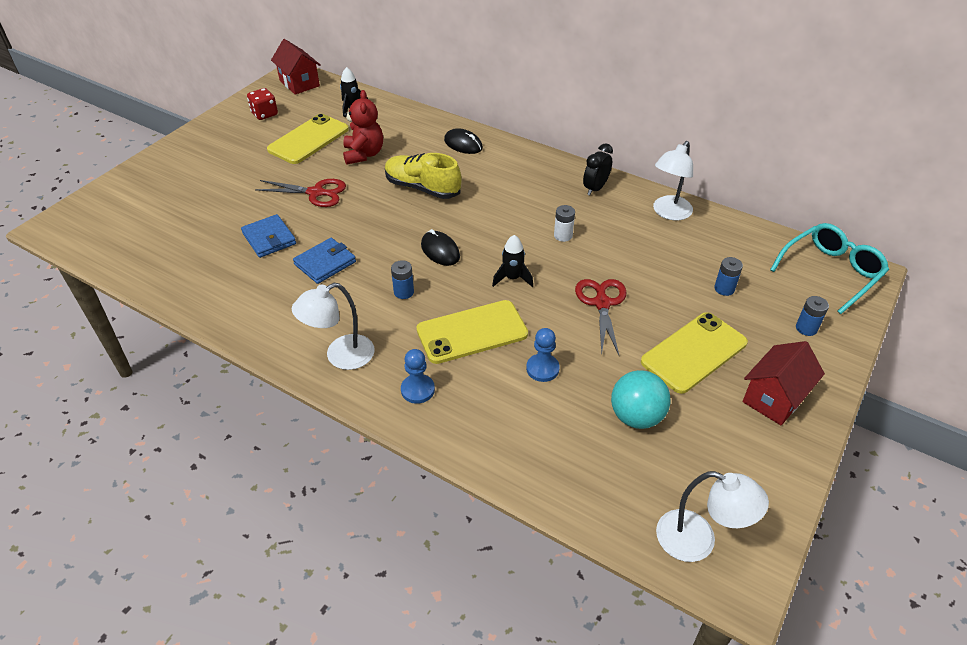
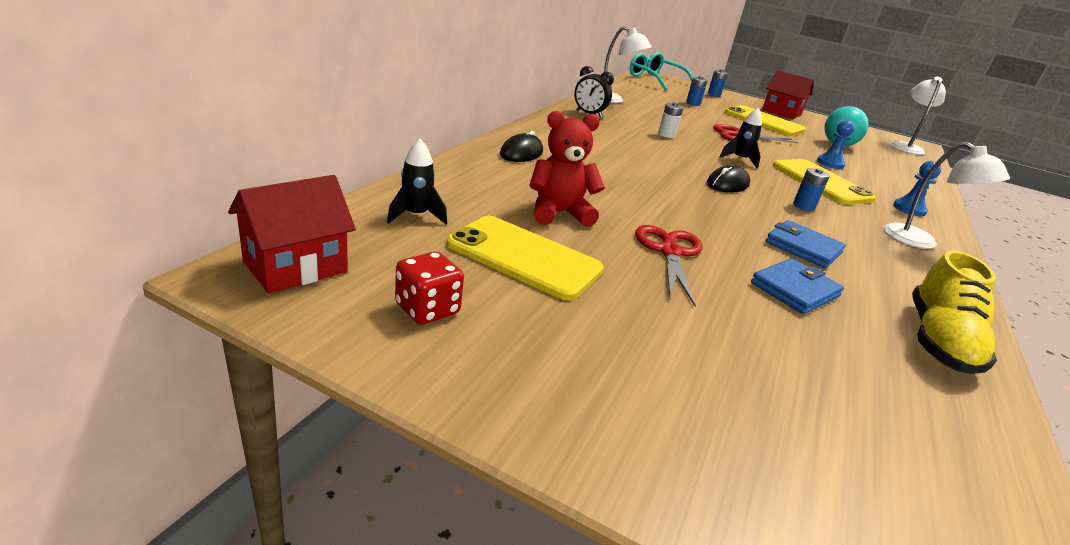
camera: 100 degrees left, 15 degrees down
yellow shoe [385,153,462,199] -> yellow shoe moved to [912,251,997,374]

